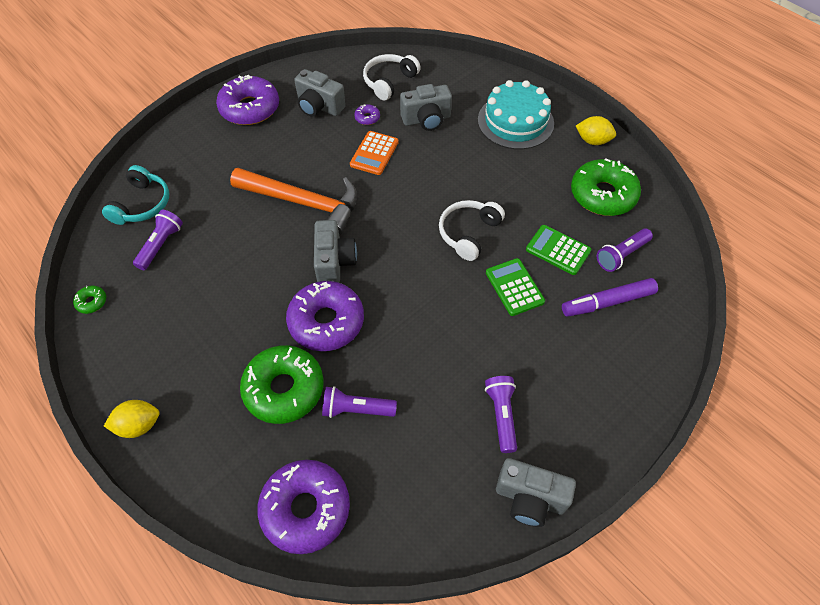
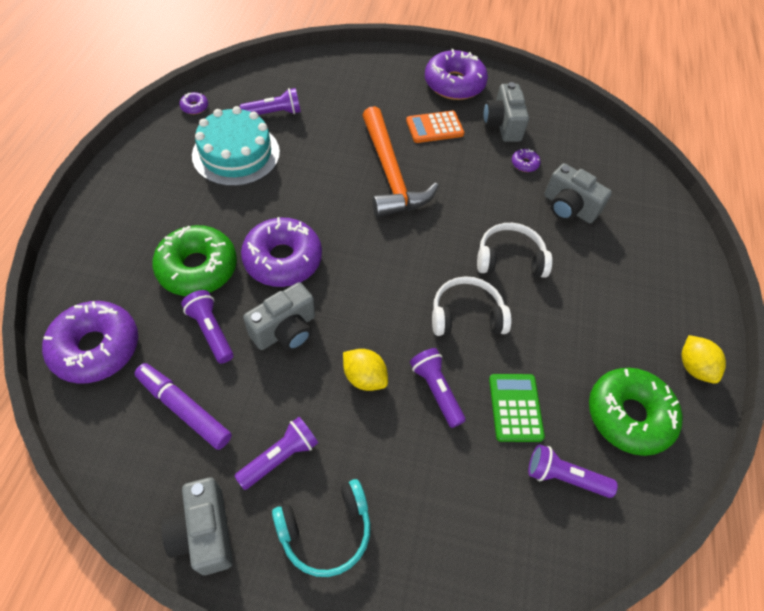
camera: 50 degrees right, 0 degrees up
green donut [73,286,106,314] -> purple donut [179,92,208,114]
turquoise headphones [102,165,169,225] -> turquoise headphones moved to [272,479,371,577]
yellow lemon [104,400,160,438] -> yellow lemon moved to [343,349,388,391]
grey camera [314,220,357,283] -> grey camera moved to [243,282,315,351]
orange calculator [350,131,399,175] -> orange calculator moved to [406,111,464,143]
white headphones [363,54,421,101] -> white headphones moved to [477,223,553,278]
turquoise cake [478,80,554,149] -> turquoise cake moved to [192,106,280,186]
green calculator [486,258,545,316] -> purple flashlight [410,348,466,428]
purple marker [562,278,658,317] -> purple marker moved to [134,363,232,450]

